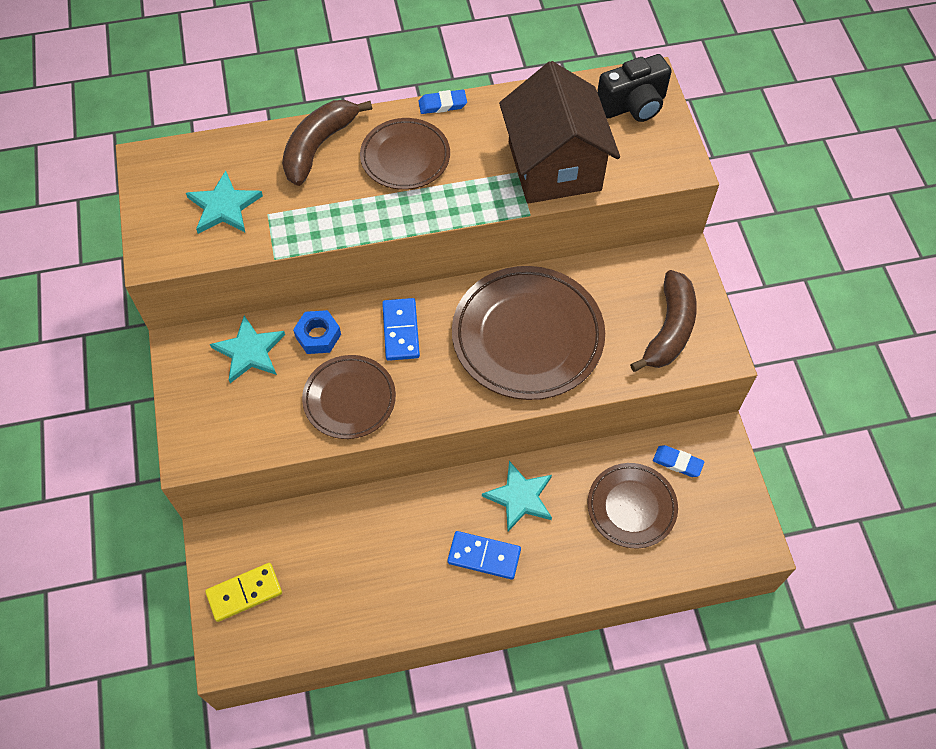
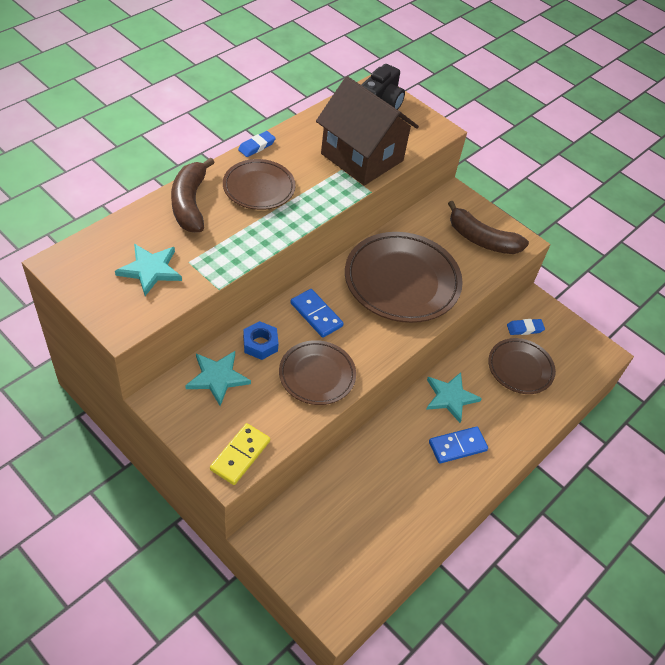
camera: 40 degrees left, 10 degrees down
yellow domino [205,563,282,622] -> yellow domino moved to [210,423,270,485]
brown banana [630,270,697,372] -> brown banana turned 135 degrees clockwise [448,201,529,254]

